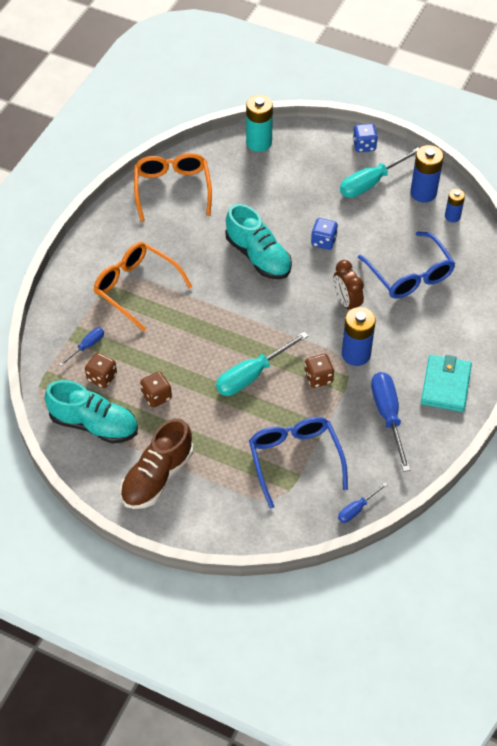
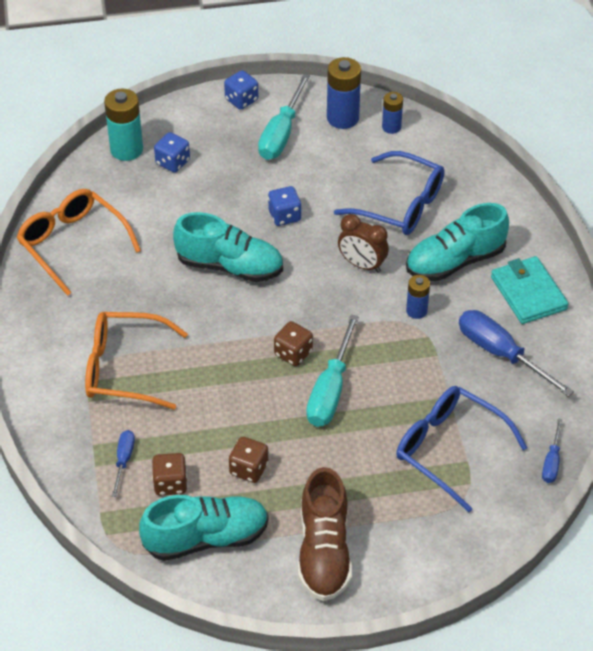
camera: 35 degrees left, 5 degrees down
brown dice [304,354,334,388] -> brown dice moved to [274,321,313,366]
blue battery [342,307,376,366] -> blue battery [406,275,430,319], size x0.59
none -> blue dice [154,132,190,173]
none -> turquoise shoe [406,203,509,281]

